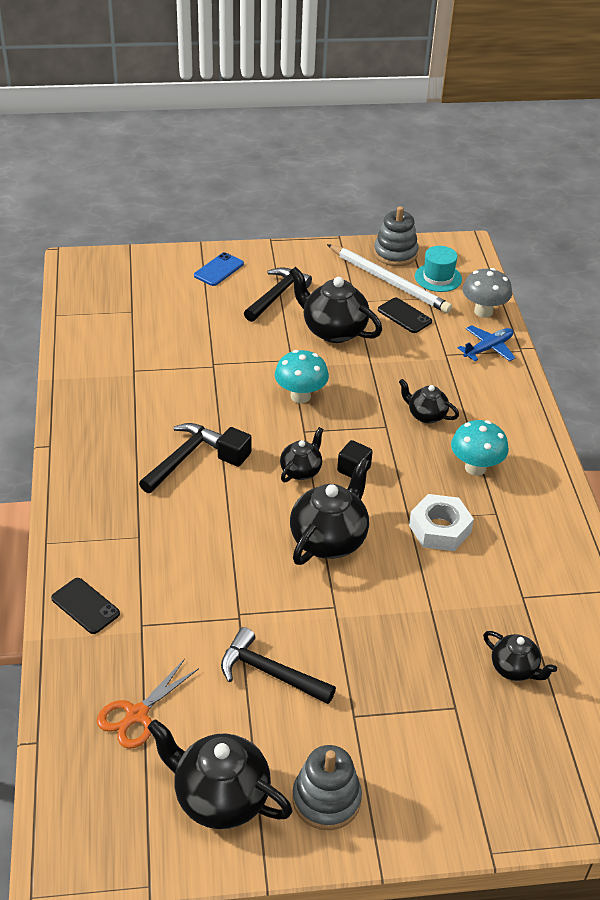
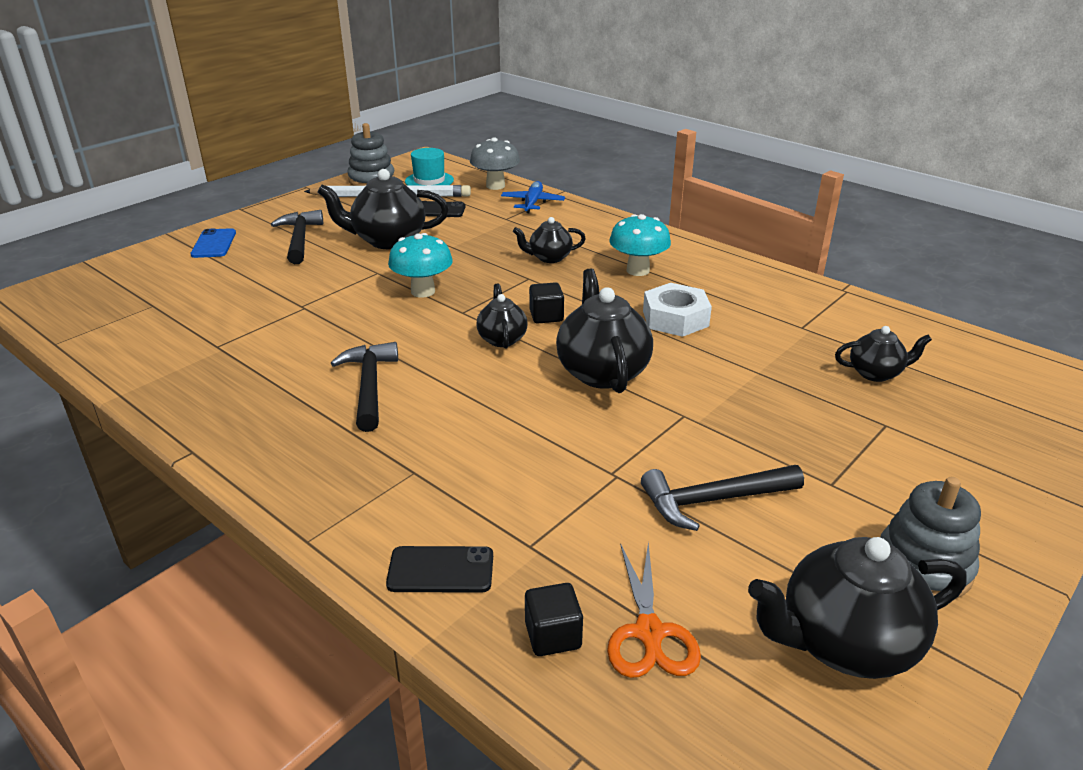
camera: 40 degrees left, 10 degrees down
black cube [217,427,252,467] -> black cube moved to [525,583,583,656]

